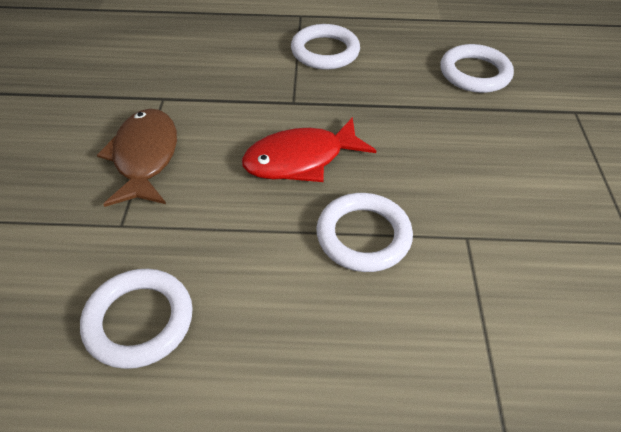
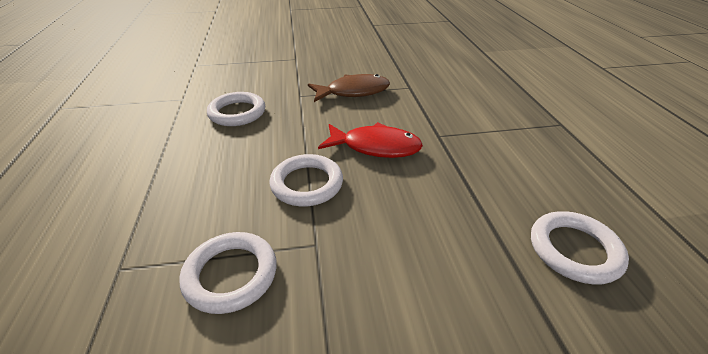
camera: 80 degrees right, 10 degrees down
red fish [242,117,376,182] -> red fish turned 135 degrees clockwise [318,122,423,158]
white ring [291,24,360,70] -> white ring moved to [179,232,277,314]

